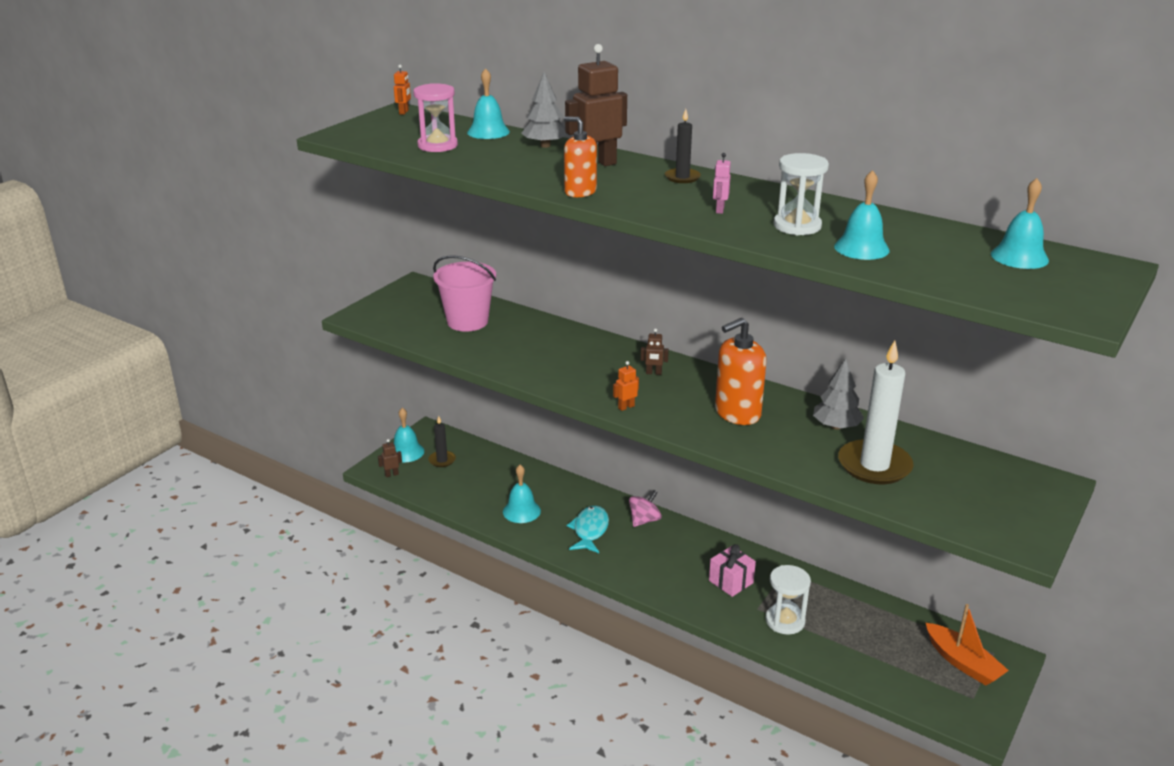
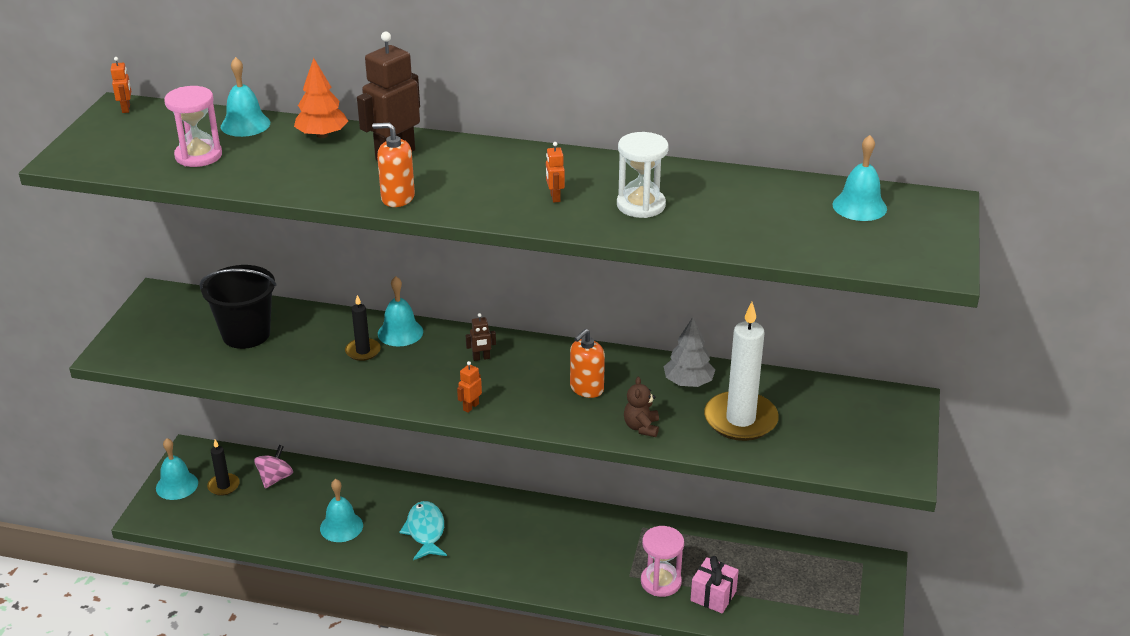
camera: 20 degrees left, 5 degrees up
brown robot [378,439,402,477] -> none
pink bucket [433,255,496,332] -> black bucket [200,265,277,349]
grey tree [522,72,568,148] -> orange tree [294,58,348,138]
pink spinning top [629,490,662,527] -> pink spinning top moved to [254,445,293,489]
black candle [665,109,701,183] -> black candle moved to [345,295,381,361]
pink gift [709,544,756,597] -> pink gift moved to [691,556,739,614]
pink robot [713,153,731,214] -> orange robot [546,142,565,202]
orange soap dispenser [715,318,766,425] -> orange soap dispenser [570,329,605,398], size x0.66
white hourglass [766,565,811,634] -> pink hourglass [641,526,684,597]
turquoise bell [834,170,890,260] -> turquoise bell moved to [378,276,423,347]
orange boat [926,604,1009,686] -> none
none -> brown teddy bear [624,377,659,437]

